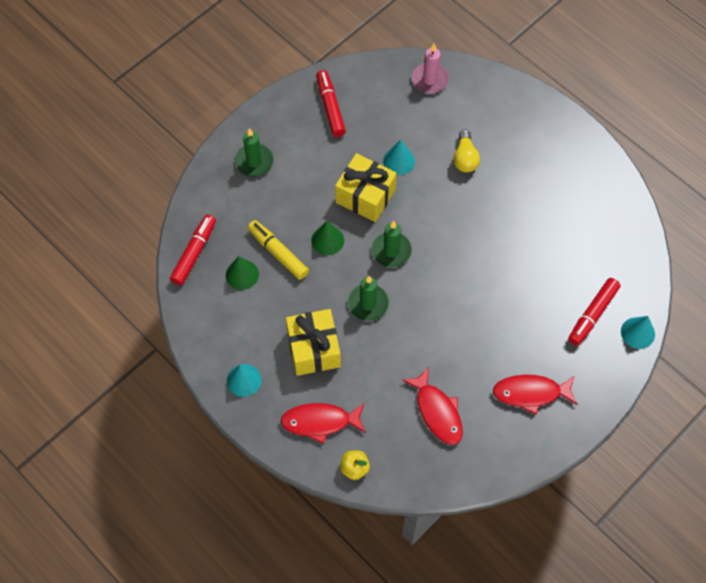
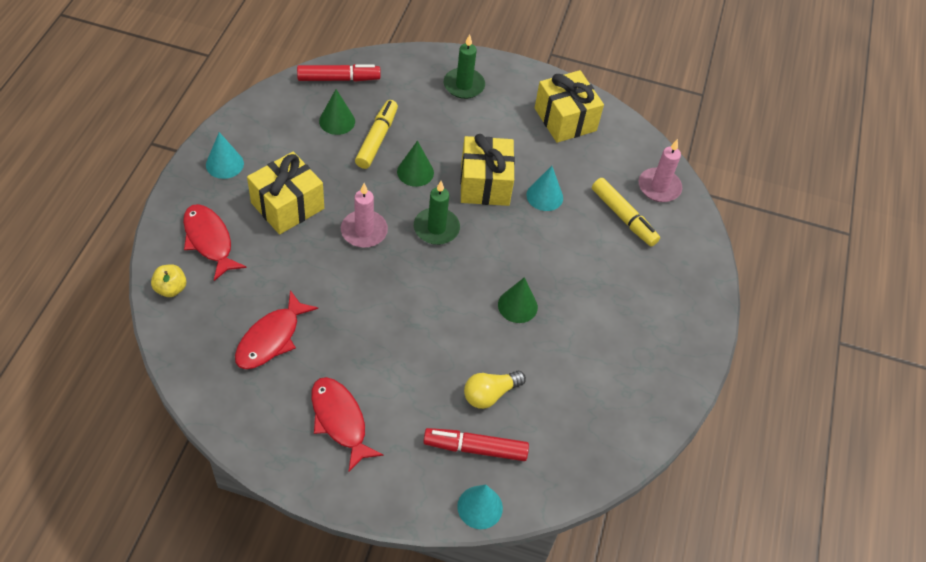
camera: 55 degrees right, 10 degrees down
red marker [317,70,346,137] -> yellow gift [535,70,604,143]
green candle [348,276,389,321] -> pink candle [341,183,388,248]
yellow light bulb [453,129,480,172] -> yellow light bulb moved to [464,371,526,409]
none -> green cone [498,277,538,323]
none -> yellow marker [592,178,660,246]

